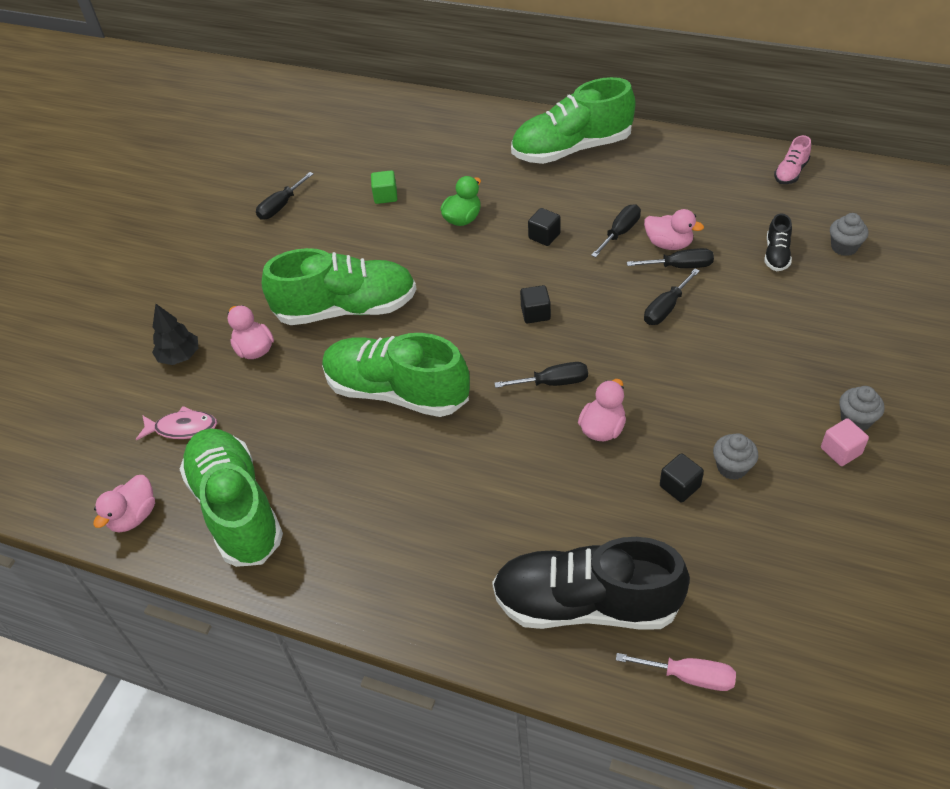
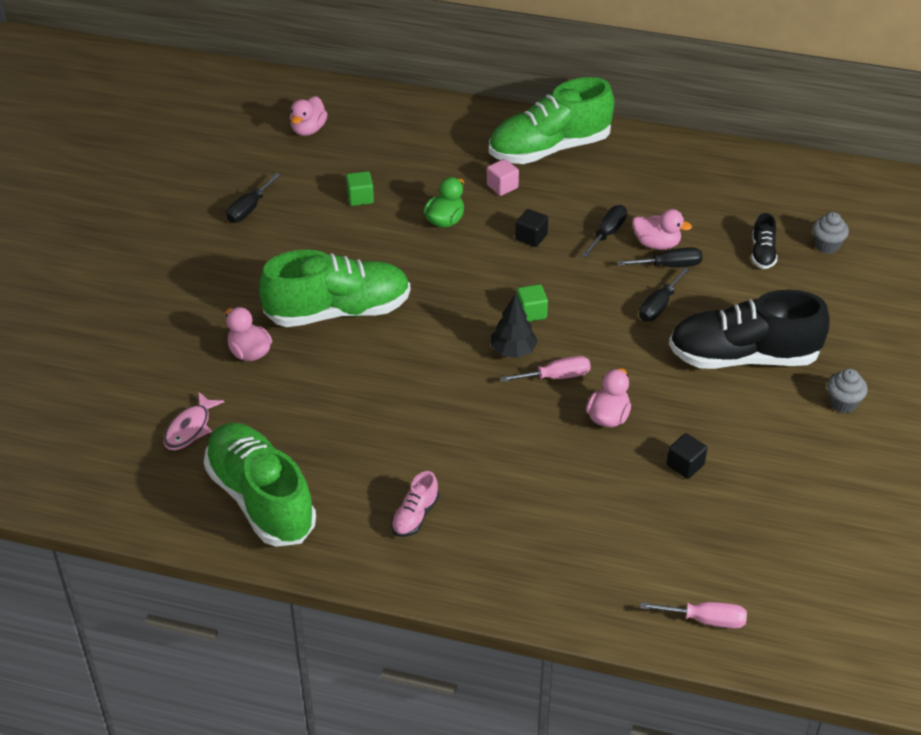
camera: 10 degrees left, 5 degrees down
pink duck [93,475,155,533] -> pink duck moved to [290,96,328,136]
pink fish [136,406,217,441] -> pink fish turned 120 degrees clockwise [163,392,224,450]
black tree [152,304,198,365] -> black tree moved to [491,295,538,358]
green shoe [322,333,470,417] -> none
black shoe [492,537,690,630] -> black shoe moved to [669,290,830,369]
black screwdriver [494,362,588,388] -> pink screwdriver [500,356,591,382]
black cube [520,285,551,323] -> green cube [517,284,548,322]
grey cupcake [713,433,758,480] -> none
pink shoe [774,135,811,184] -> pink shoe moved to [391,471,439,537]
pink cube [821,418,869,466] -> pink cube moved to [487,159,519,196]

